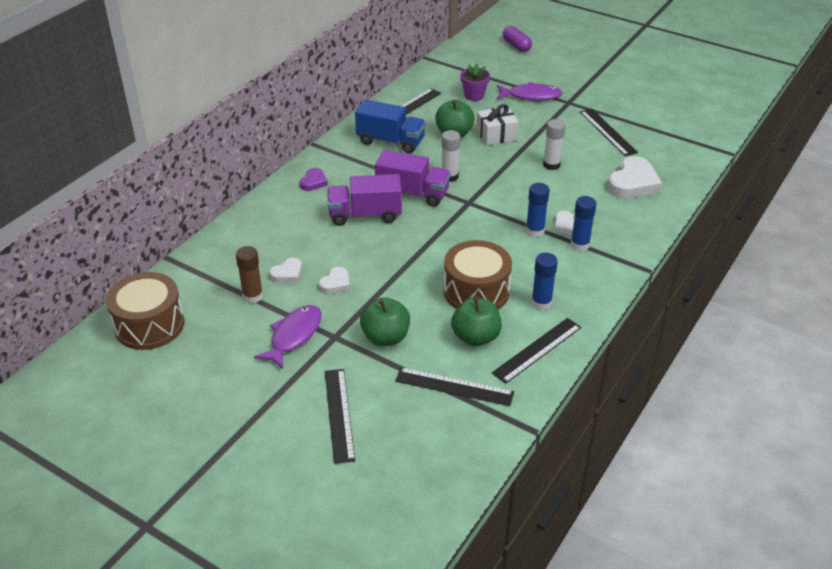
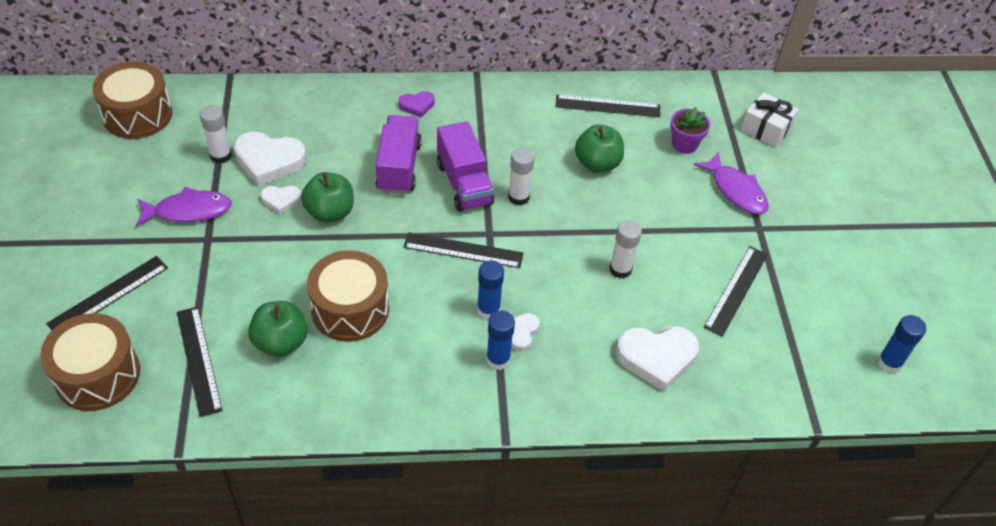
camera: 50 degrees right, 10 degrees up
brown glue stick [236,246,263,303] -> white glue stick [200,105,232,164]
white heart [269,258,302,283] -> white heart [233,132,307,186], size x1.89
purple truck [327,174,402,226] -> purple truck turned 45 degrees clockwise [375,115,422,194]
blue truck [355,100,426,153] -> none
green apple [360,297,410,346] -> green apple moved to [301,172,354,223]
white gift [476,104,519,146] -> white gift moved to [741,92,799,148]
black ruler [492,318,581,384] -> black ruler moved to [403,232,523,268]
purple capsule [503,26,532,52] -> none
blue glue stick [532,253,558,310] -> blue glue stick moved to [878,315,926,373]
none -> brown drum [40,313,140,411]

